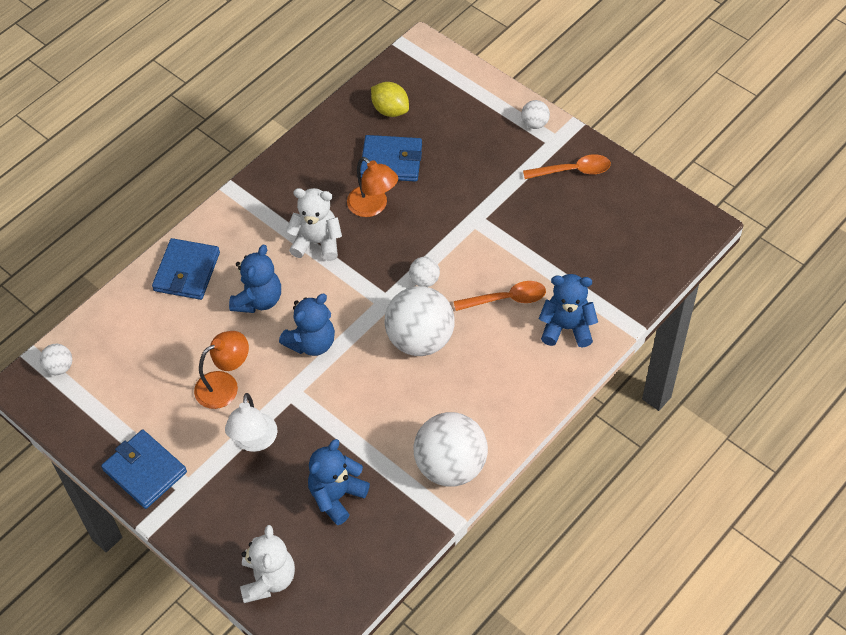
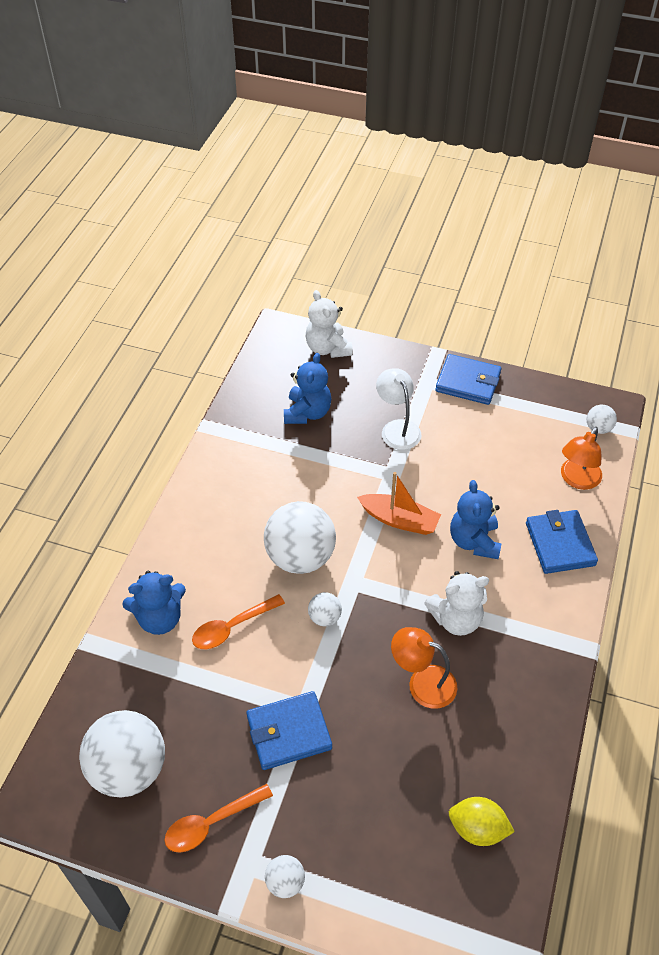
camera: 155 degrees right, 5 degrees down
orange lamp [194,331,249,409] -> orange lamp moved to [561,427,602,490]
blue teddy bear [279,294,335,356] -> orange boat [357,472,441,535]
blue wallet [360,135,422,182] -> blue wallet moved to [246,691,332,770]
white ball [414,412,488,487] -> white ball moved to [79,710,165,797]

